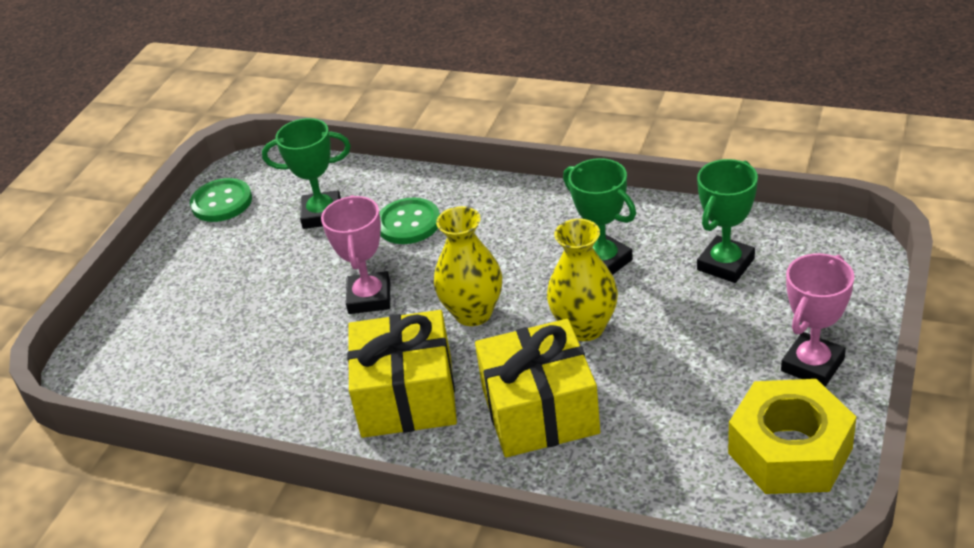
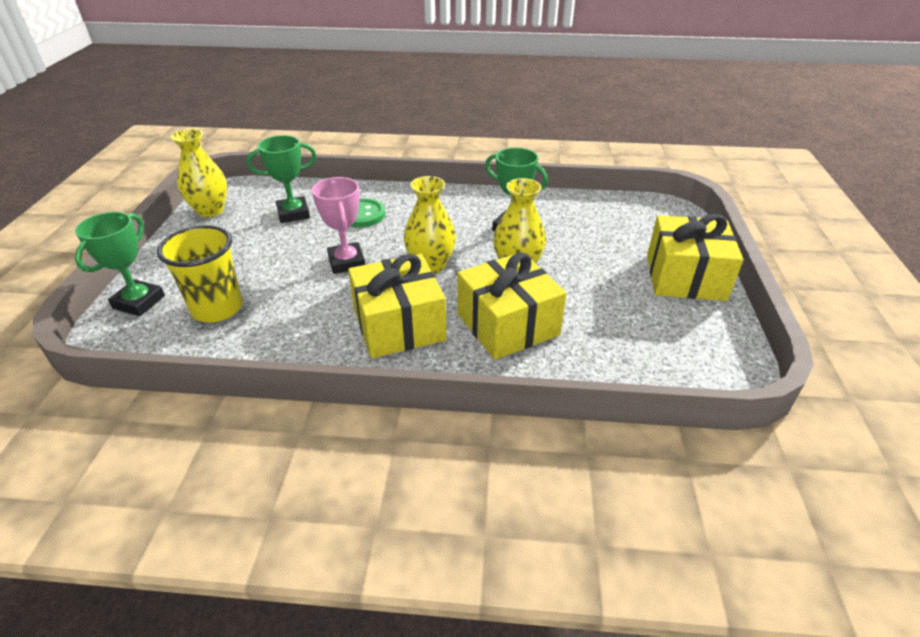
camera: 20 degrees left, 0 degrees up
green button [190,178,252,222] -> yellow vase [171,129,227,218]
green trophy [697,159,758,283] -> green trophy moved to [75,212,165,316]
yellow nut [728,379,856,494] -> none
pink trophy [781,253,854,387] -> yellow gift [647,214,744,301]
none -> yellow cup [157,225,243,322]

